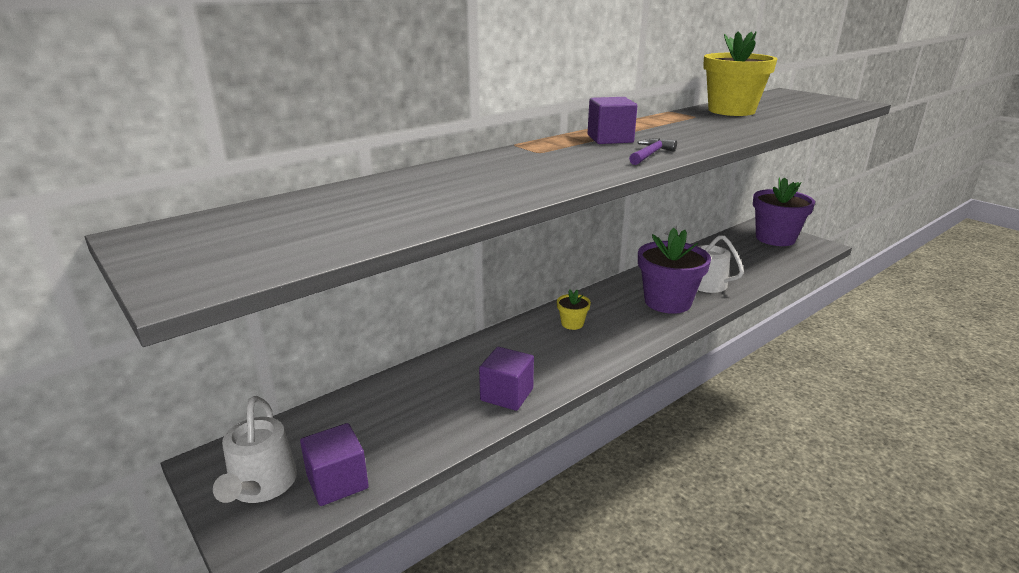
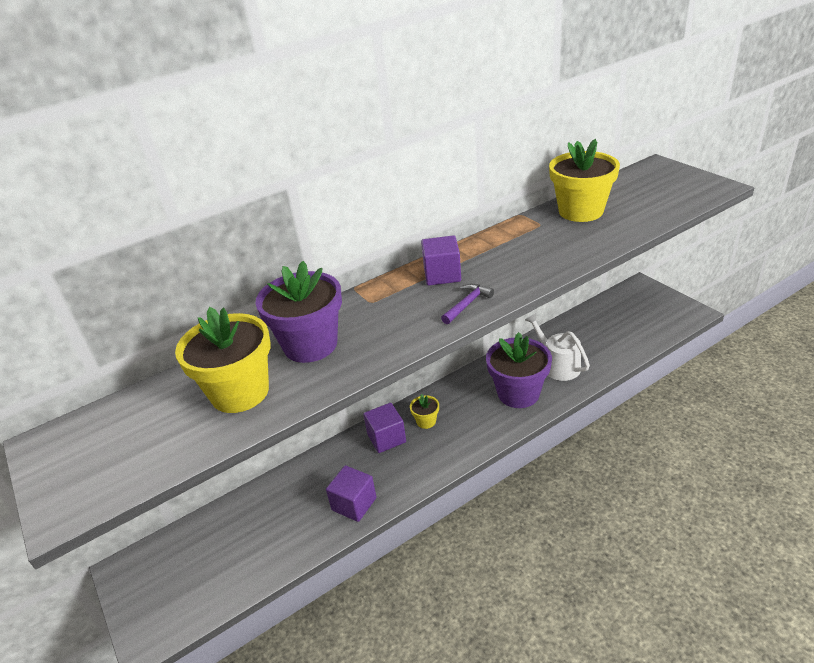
camera: 10 degrees right, 10 degrees up
white watering can [213,396,297,503] -> none
purple cube [300,423,369,506] -> purple cube moved to [363,403,406,453]
purple flower pot [753,177,815,246] -> purple flower pot moved to [255,261,342,363]
none -> yellow flower pot [175,307,271,413]

